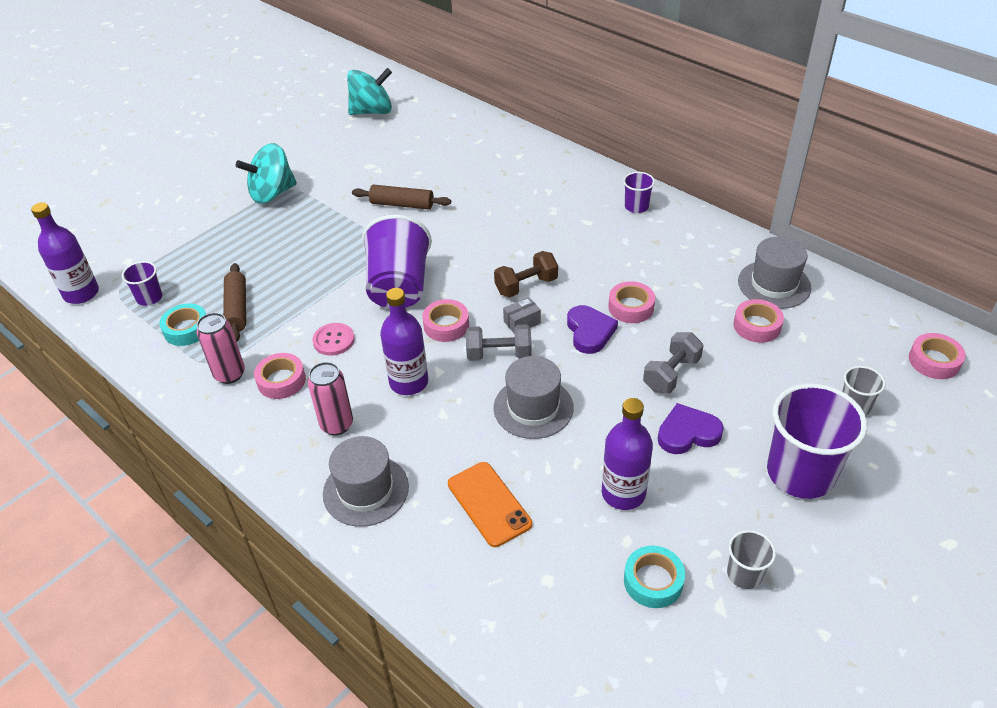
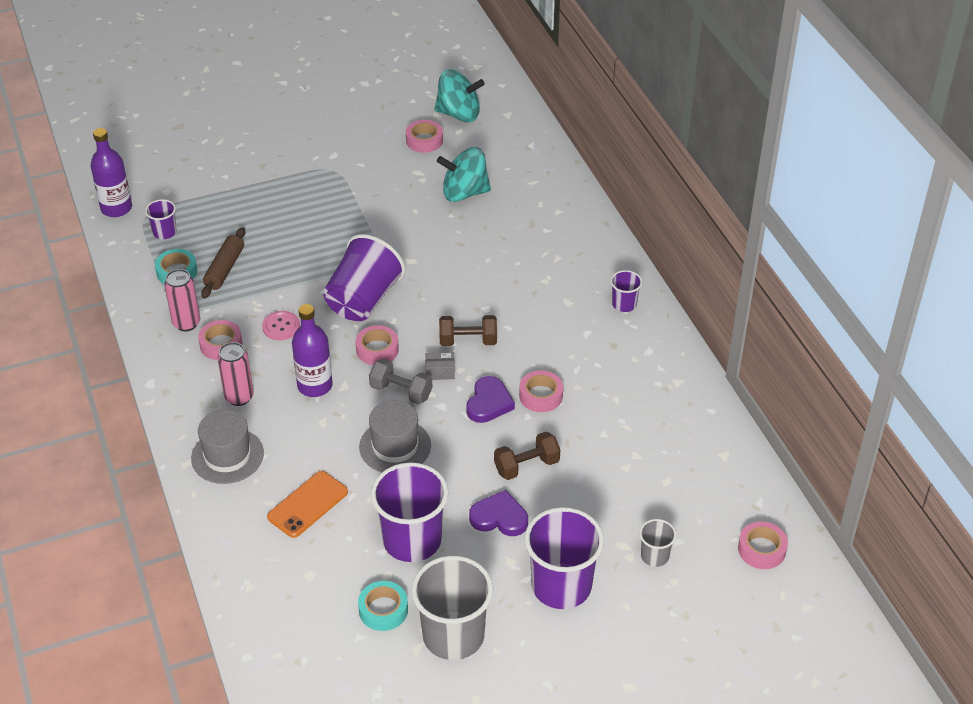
camera: 25 degrees right, 0 degrees up
turquoise spinning top [236,143,297,204] -> turquoise spinning top moved to [437,147,491,202]
brown rolling pin [352,185,451,209] -> none
orange phone [448,462,532,547] -> orange phone turned 45 degrees clockwise [267,471,348,538]
purple bottle [602,398,653,510] -> purple cup [371,462,449,562]
grey dumbbell [643,332,704,393] -> brown dumbbell [494,432,560,480]
grey cup [727,530,776,589] -> grey cup [411,556,493,660], size x2.08
pink tape [733,299,784,343] -> pink tape moved to [406,120,443,153]
grey hat [738,237,811,309] -> none

